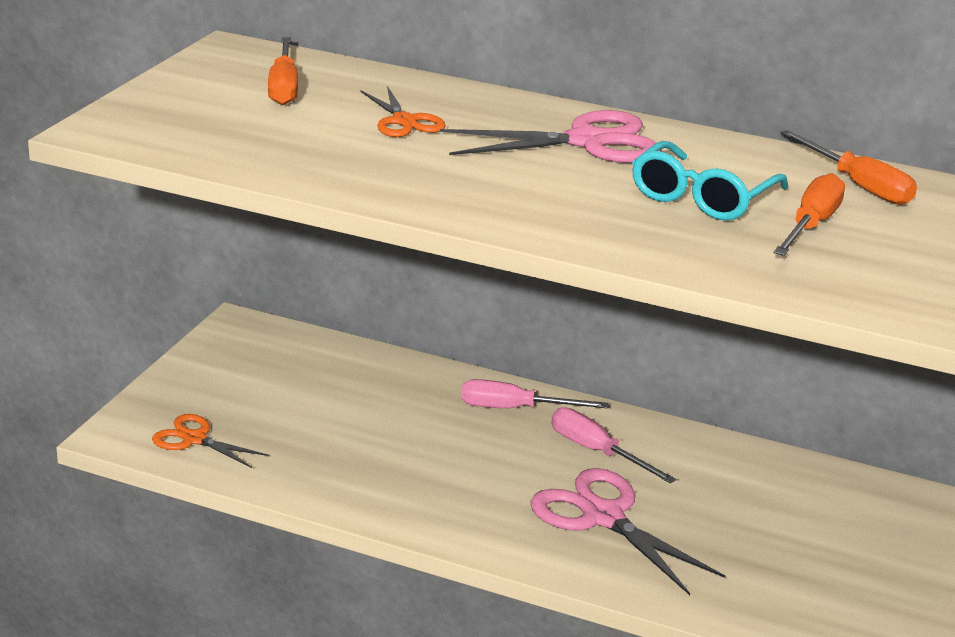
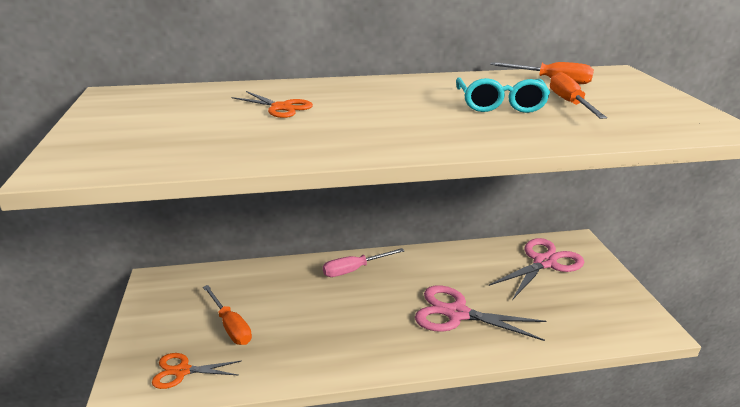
camera: 30 degrees left, 0 degrees up
orange screwdriver [268,37,298,105] -> orange screwdriver moved to [203,285,252,345]
pink scissors [440,110,662,163] -> pink scissors moved to [489,238,584,300]
pink screwdriver [551,407,676,484] -> none

